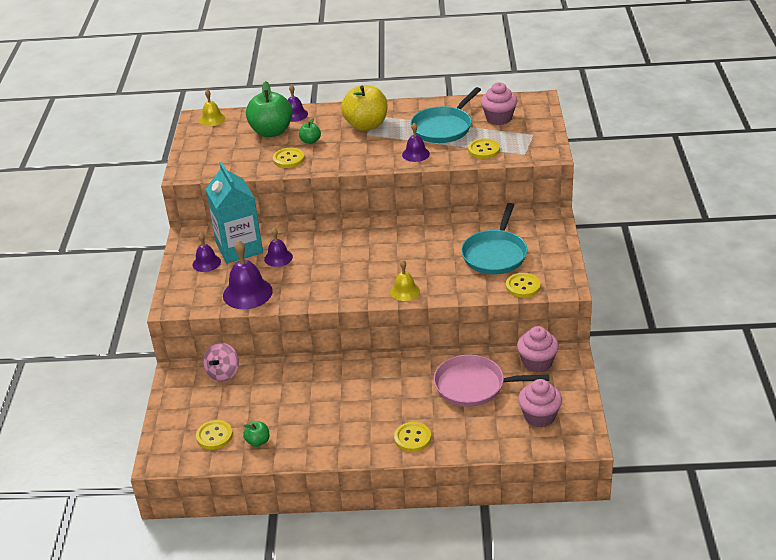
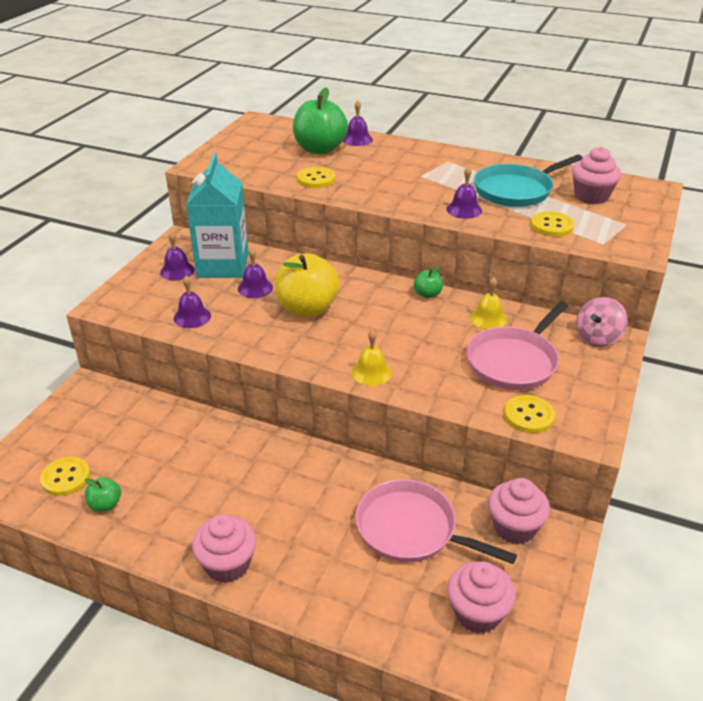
camera: 20 degrees right, 0 degrees up
yellow bell [199,89,225,126] -> yellow bell moved to [470,277,507,330]
pink spinning top [203,342,239,382] -> pink spinning top moved to [576,297,627,347]
purple bell [223,240,273,309] -> purple bell [174,276,211,328], size x0.59
green apple [299,118,321,144] -> green apple moved to [414,266,443,298]
yellow apple [341,85,387,131] -> yellow apple moved to [275,253,340,317]
yellow button [394,422,431,452] -> none
turquoise pan [461,203,528,274] -> pink pan [466,301,568,390]
none -> pink cupcake [192,514,256,583]

